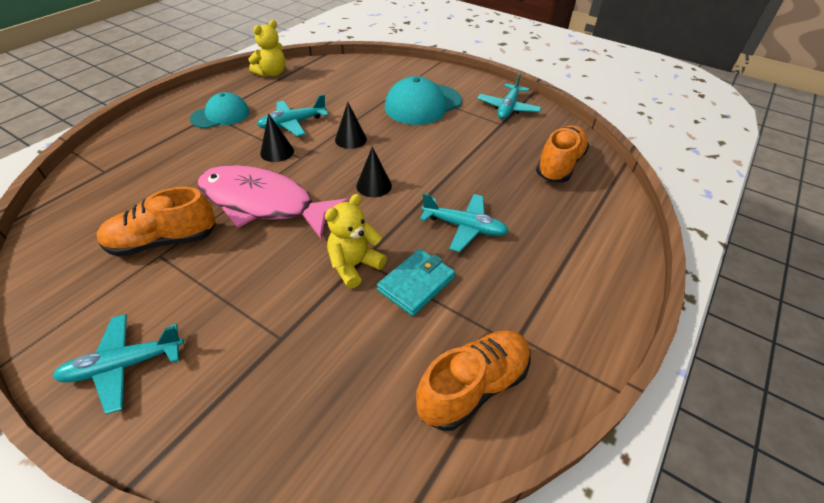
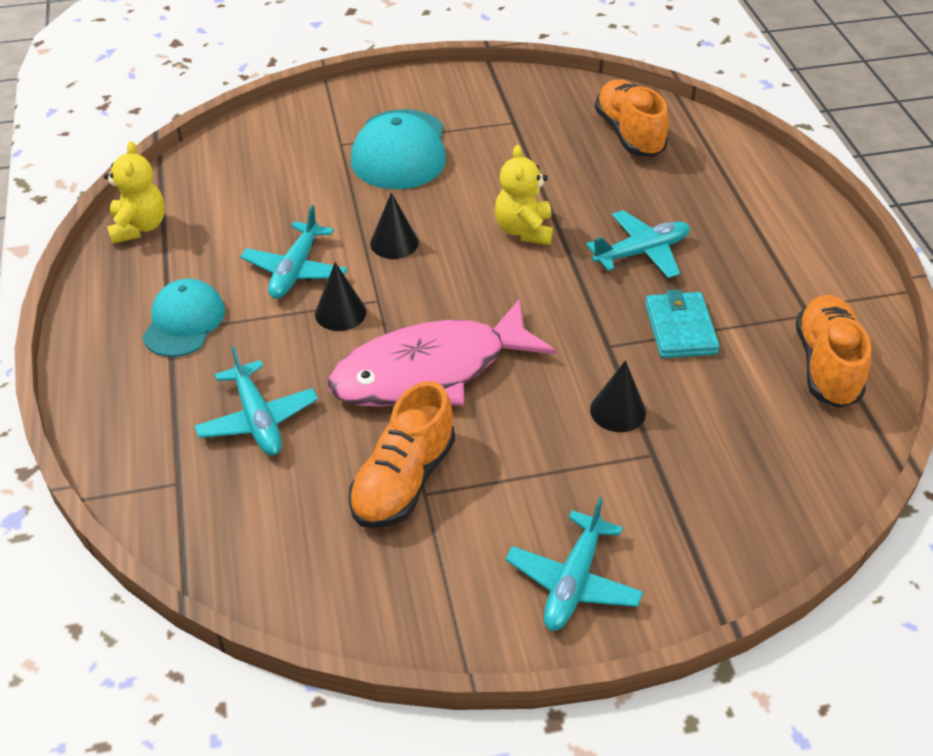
camera: 45 degrees left, 0 degrees up
yellow teddy bear [325,194,387,288] -> yellow teddy bear moved to [495,145,553,245]
black cone [356,147,392,197] -> black cone moved to [590,360,646,432]
turquoise plane [477,73,542,119] -> turquoise plane moved to [194,346,318,455]

